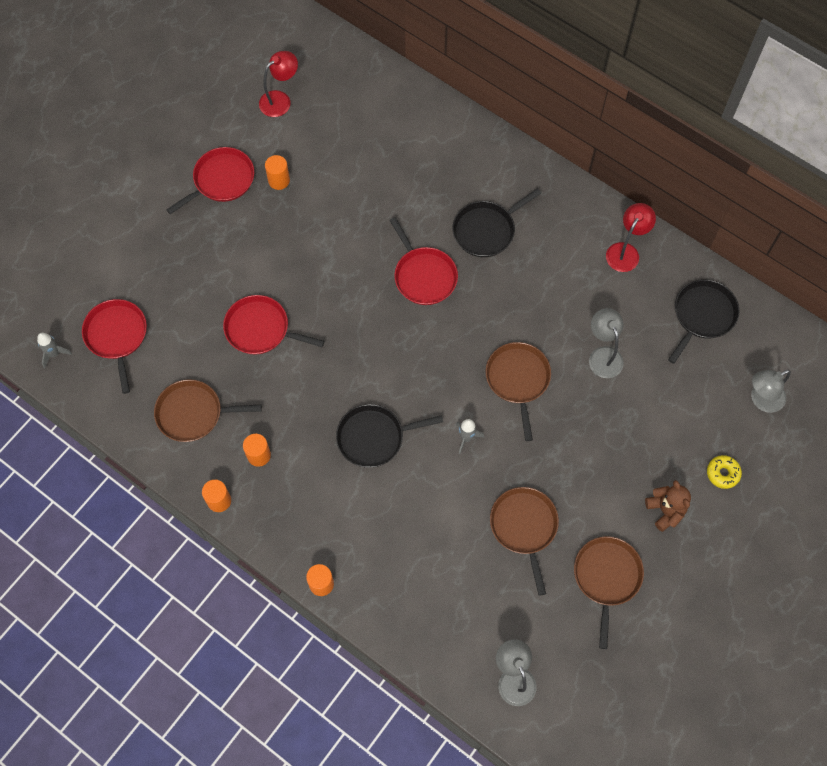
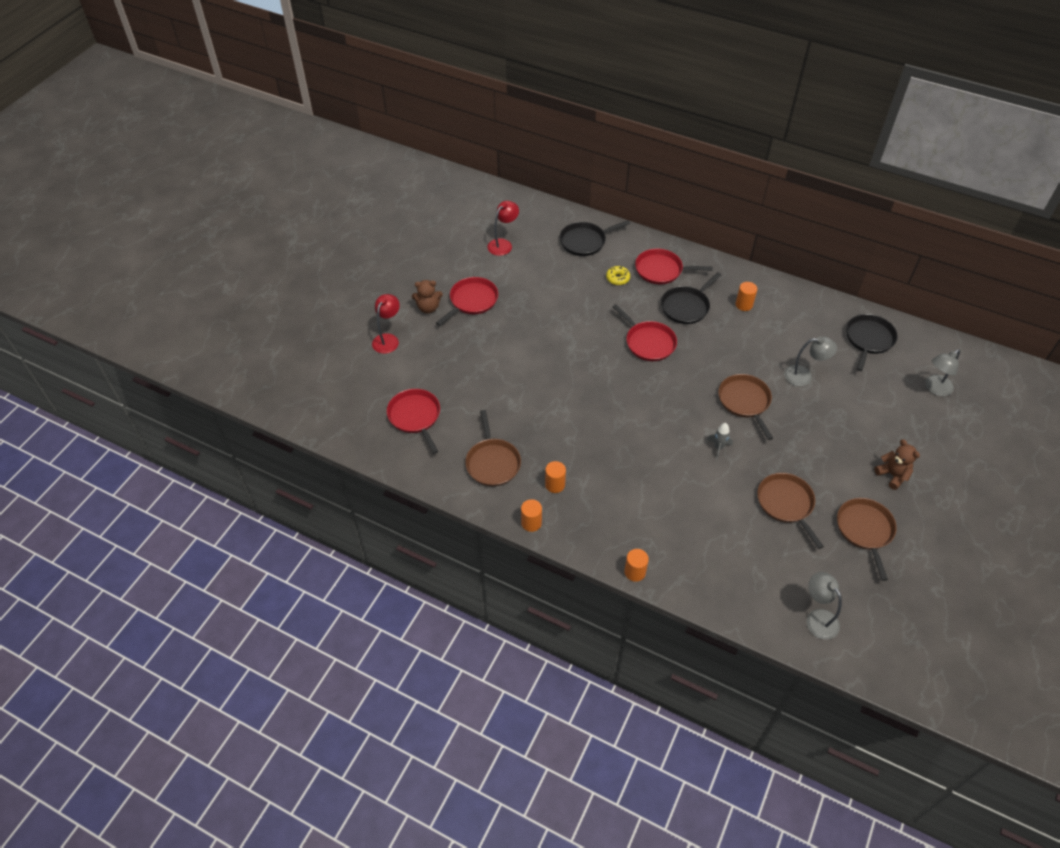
camera: 10 degrees left, 15 degrees down
grey rocket [37,333,72,368] -> none
brown pan [154,379,262,442] -> brown pan turned 90 degrees counterclockwise [465,410,521,486]
red pan [223,295,324,354] -> red pan moved to [635,248,713,284]
orange cylinder [265,155,290,190] -> orange cylinder moved to [736,282,757,311]
black pan [336,404,443,468] -> black pan moved to [560,220,630,256]
grey lamp [589,308,624,378] -> grey lamp turned 120 degrees clockwise [784,337,837,386]
red lamp [606,203,656,272] -> red lamp moved to [372,294,400,354]
yellow donut [707,455,742,489] -> yellow donut moved to [606,266,630,285]
none -> brown teddy bear [412,280,443,314]

